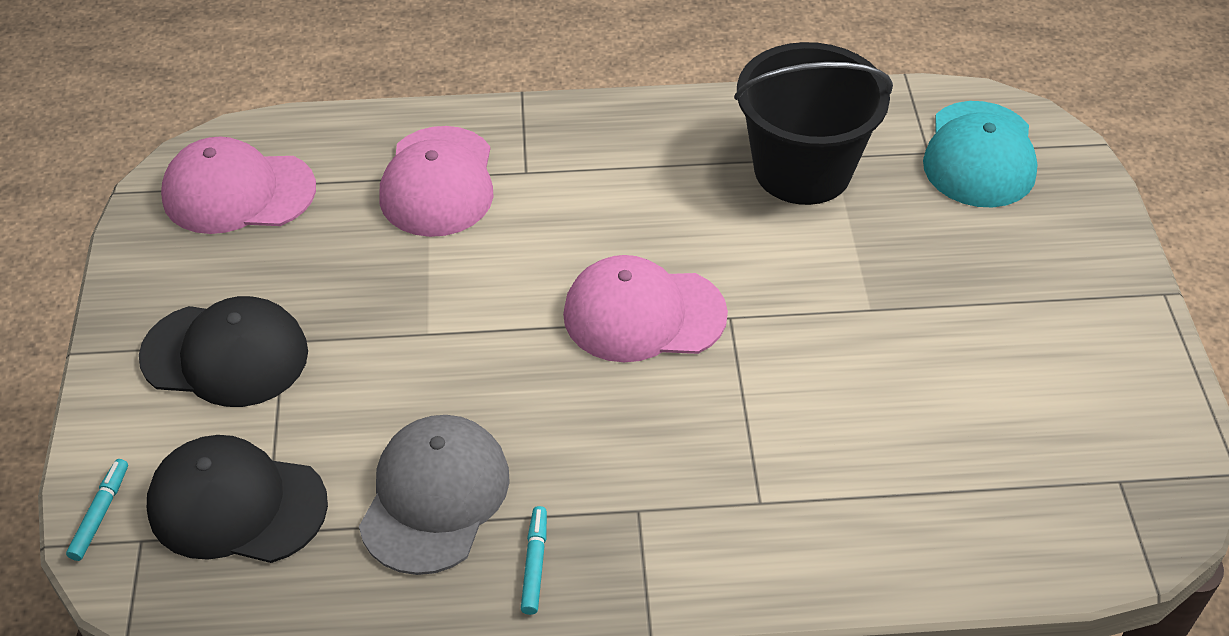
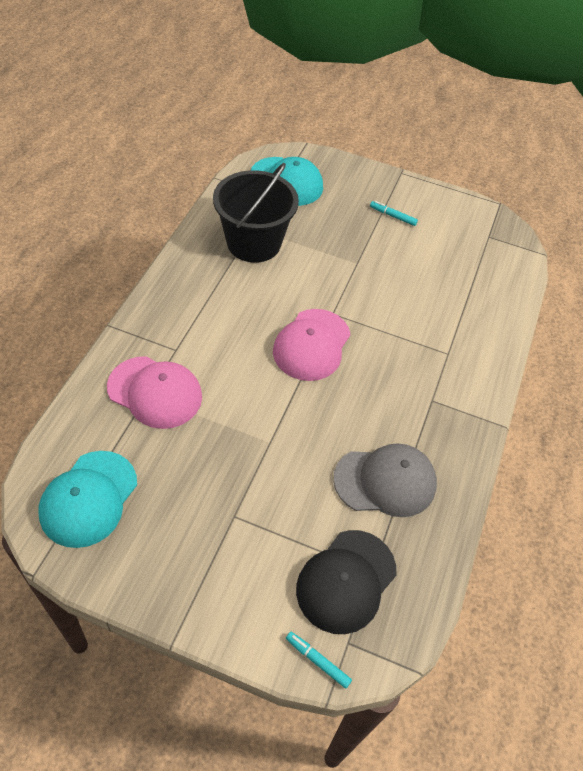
camera: 70 degrees left, 5 degrees up
black cap [139,296,308,407] -> none
pink cap [161,137,316,234] -> turquoise cap [39,451,137,548]
grey cap [359,415,510,575] -> grey cap turned 135 degrees clockwise [333,443,437,517]
turquoise marker [521,506,547,615] -> turquoise marker moved to [370,201,418,226]

